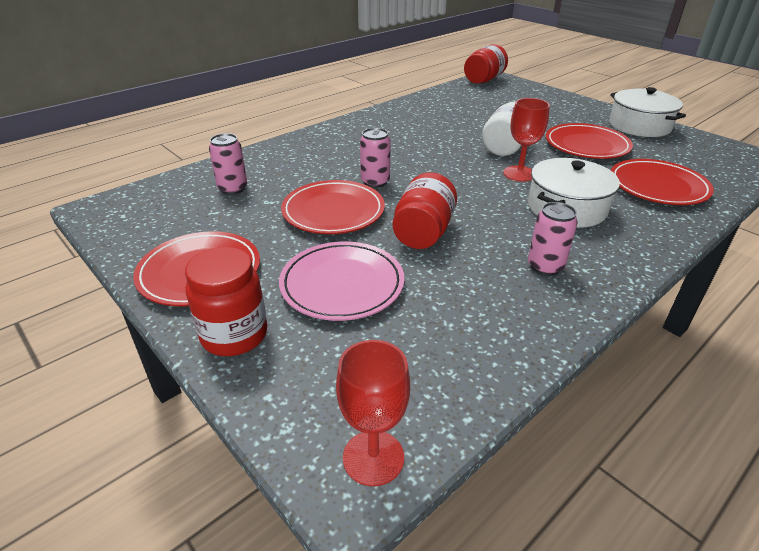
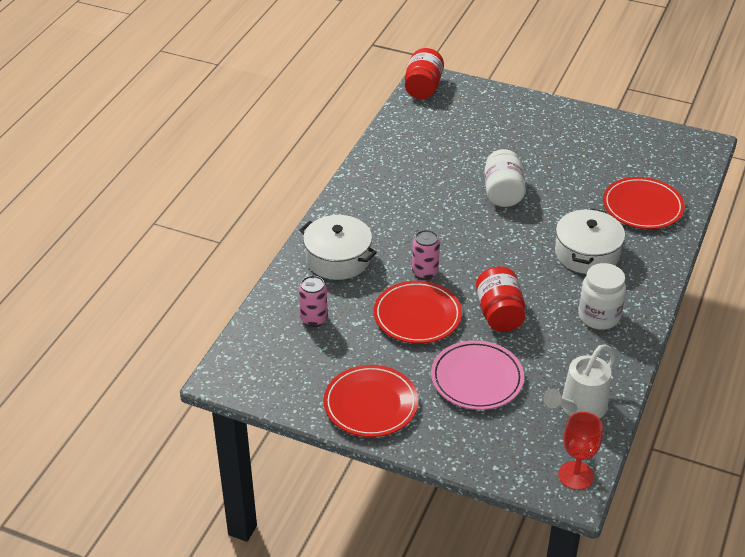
camera: 25 degrees left, 5 degrees up
red jar [185,247,267,356] -> none
red goblet [503,98,550,182] -> none
pink can [528,202,578,276] -> white jar [578,263,626,330]
red plate [546,123,633,159] -> none
white pot [609,87,686,137] -> white pot moved to [299,215,377,280]
none -> white watering can [544,345,616,419]

